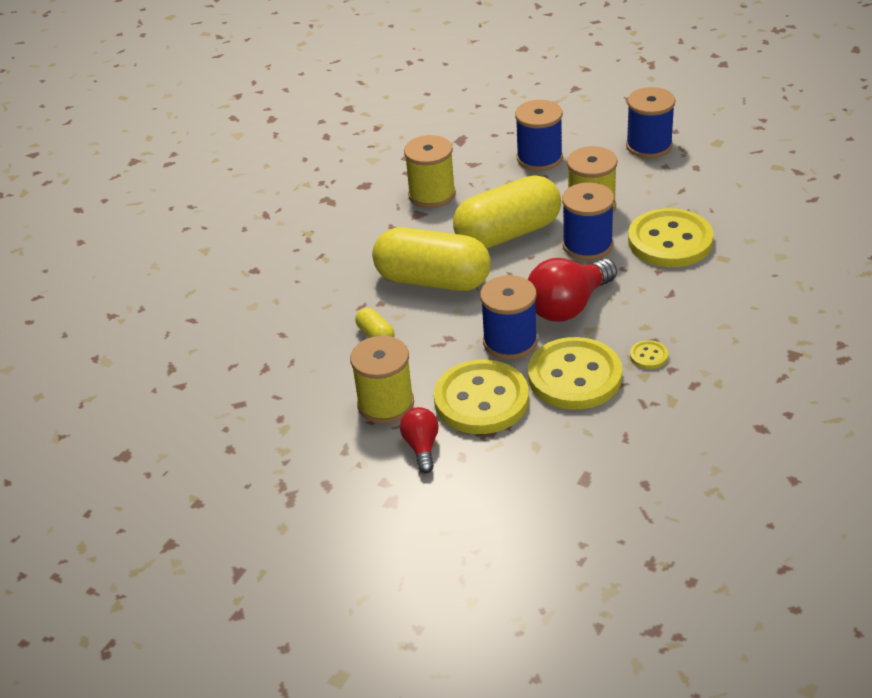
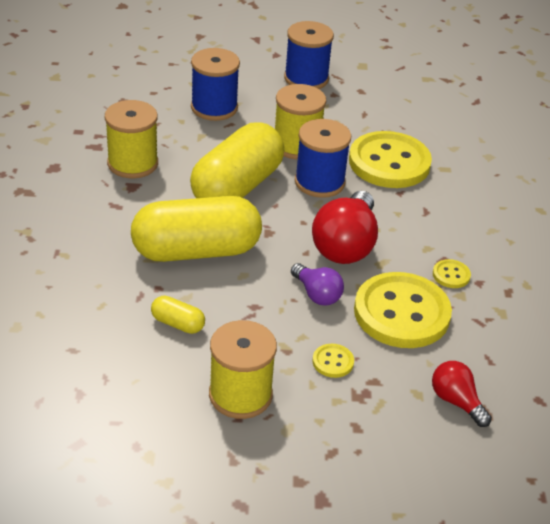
camera: 35 degrees left, 0 degrees up
red light bulb [400,407,439,473] -> red light bulb moved to [432,361,492,427]
yellow button [434,360,529,434] -> yellow button [313,344,354,378], size x0.41
blue spool [480,275,538,360] -> purple light bulb [291,263,344,306]

